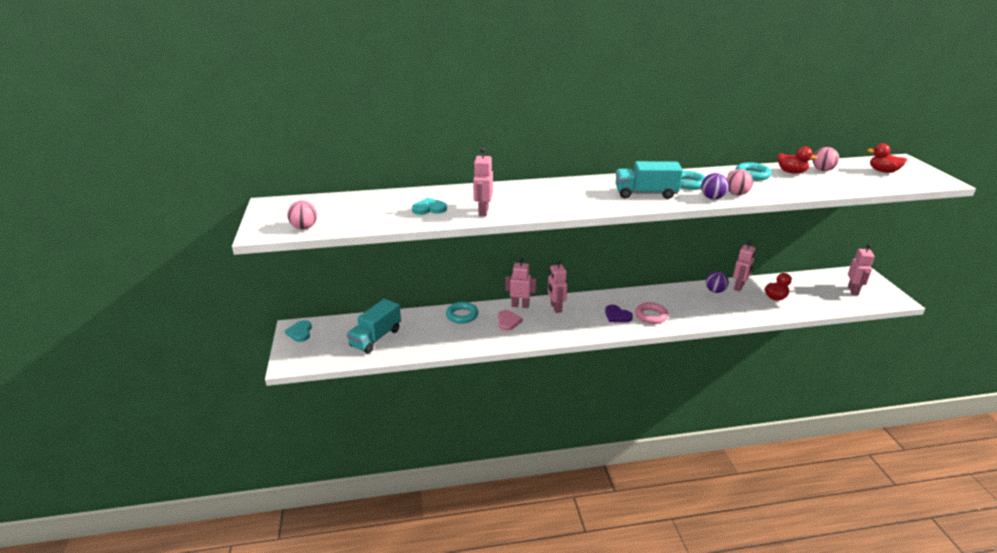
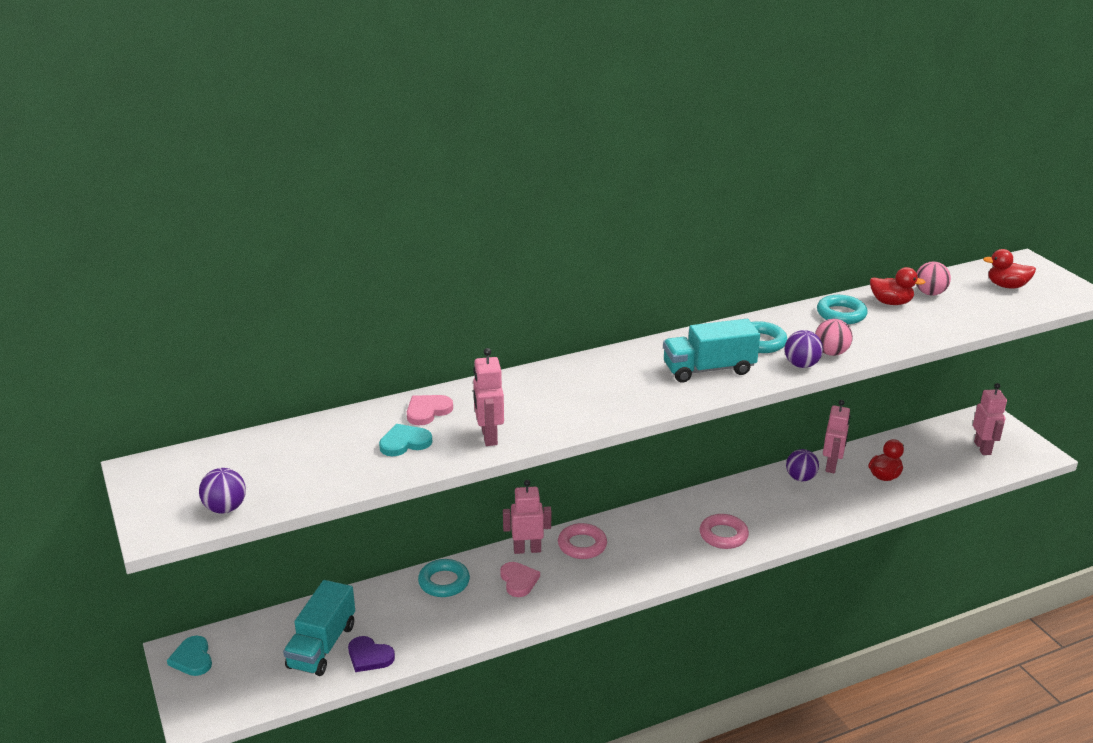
camera: 15 degrees left, 0 degrees up
pink ball [287,201,317,229] -> purple ball [199,468,246,513]
pink robot [548,260,567,313] -> pink ring [558,523,607,559]
purple heart [605,305,633,322] -> purple heart moved to [348,636,395,672]
none -> pink heart [407,395,453,425]

